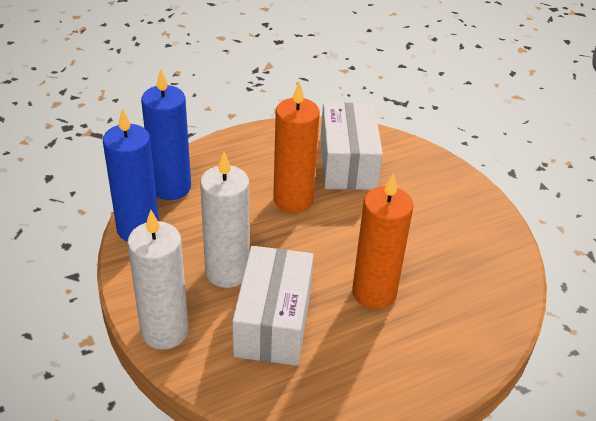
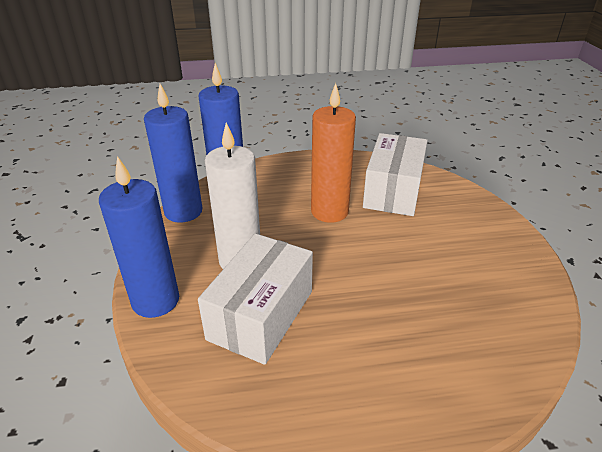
camera: 20 degrees right, 5 degrees down
white candle [127,210,188,350] -> blue candle [99,156,179,318]
orange candle [352,173,414,309] -> none

